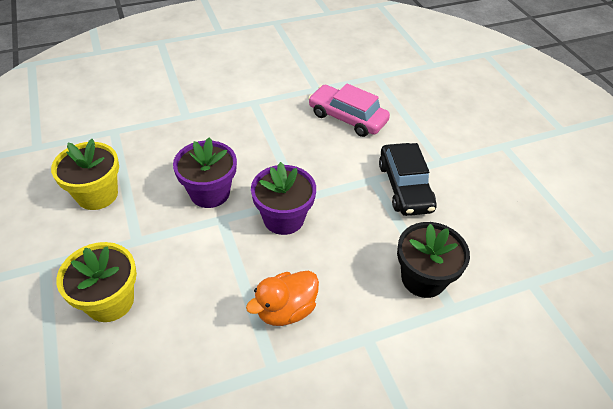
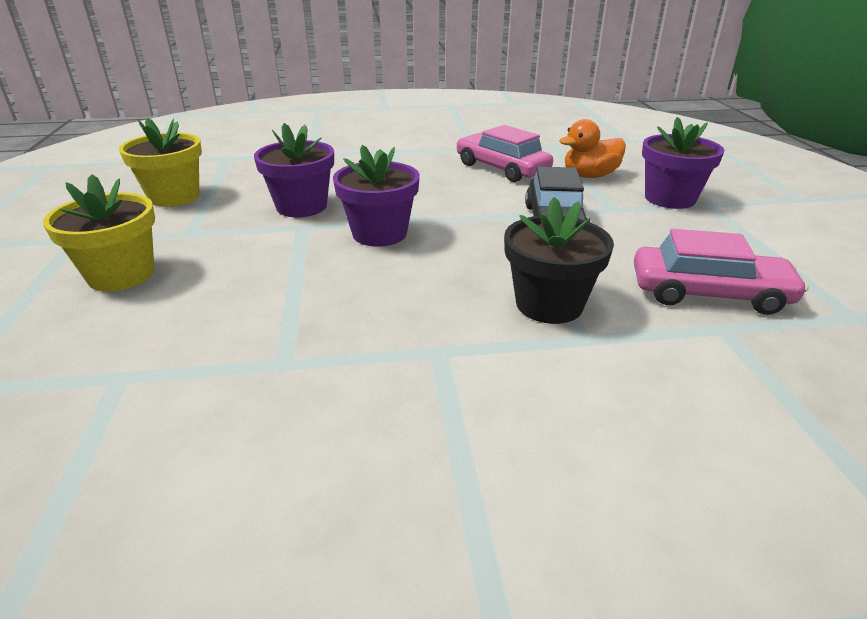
camera: 15 degrees right, 15 degrees down
orange duck [246,271,319,326] -> orange duck moved to [559,119,626,178]
none -> pink car [634,229,808,315]
none -> purple flower pot [642,117,724,209]

